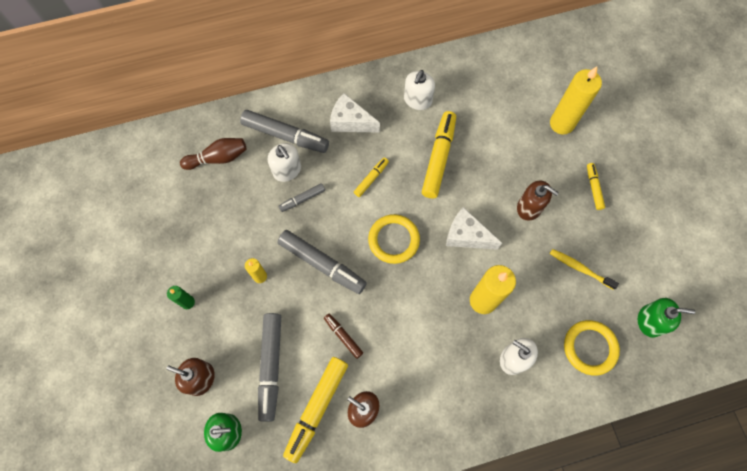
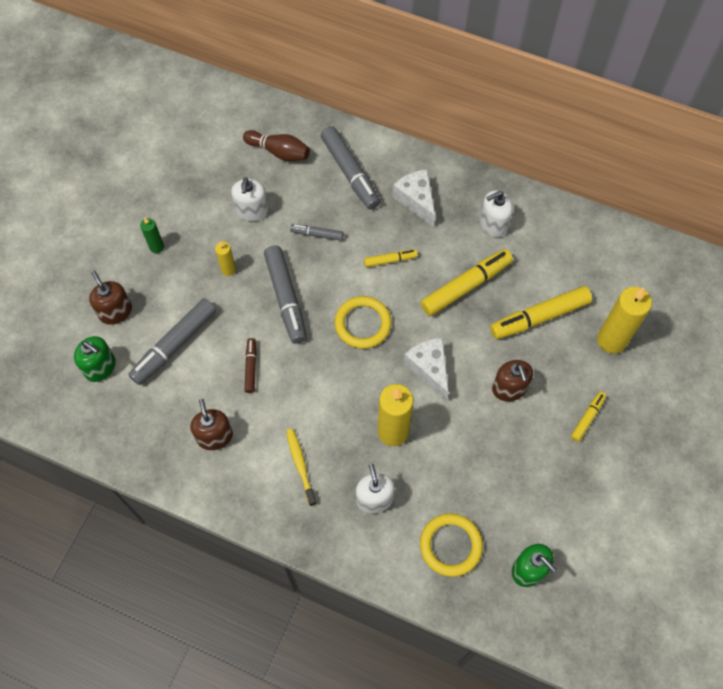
camera: 40 degrees right, 5 degrees down
white soap dispenser [268,143,301,182] -> white soap dispenser moved to [231,178,268,221]
yellow marker [283,357,348,463] -> yellow marker moved to [490,286,592,339]
yellow toothbrush [550,249,619,290] -> yellow toothbrush moved to [286,429,316,506]

